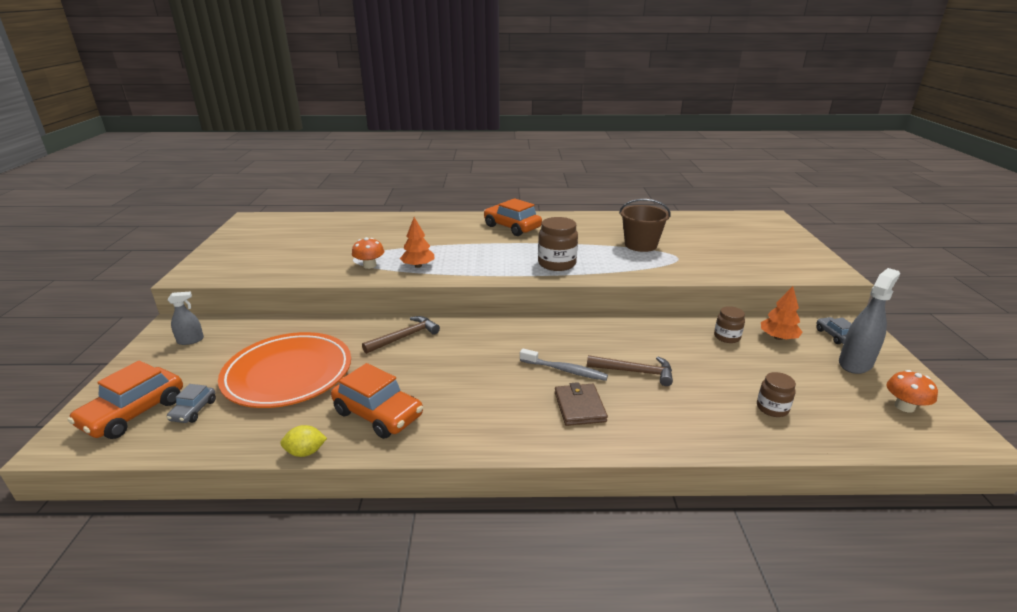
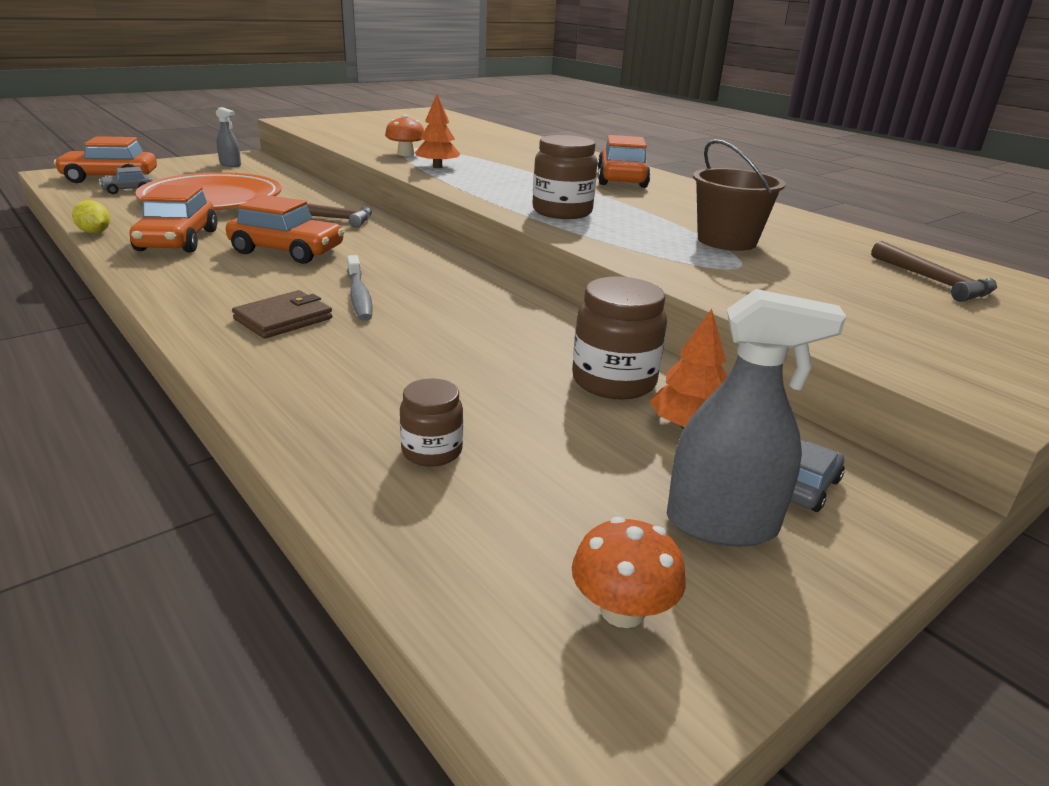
camera: 50 degrees right, 0 degrees up
brown hammer [587,355,673,386] -> brown hammer moved to [871,241,997,302]
brown jar [714,306,745,343] -> brown jar [572,277,667,400], size x1.68
none -> orange car [226,195,345,264]

